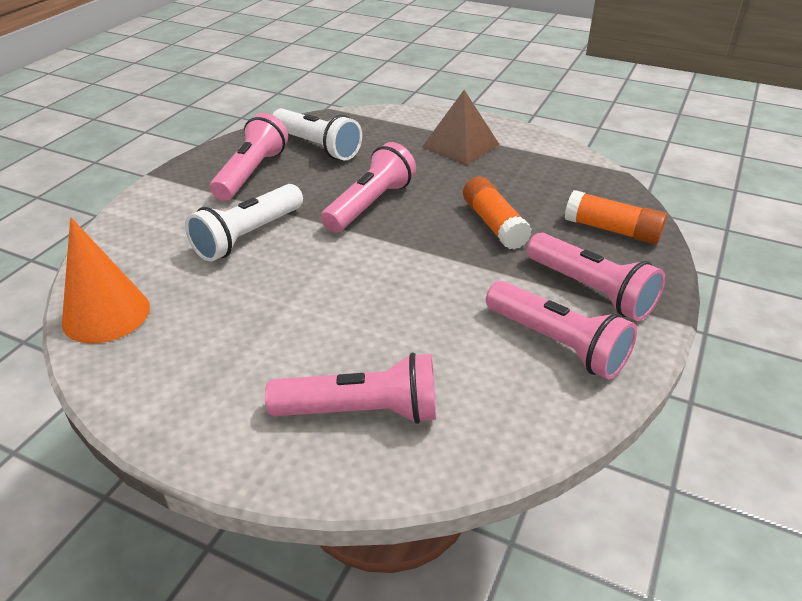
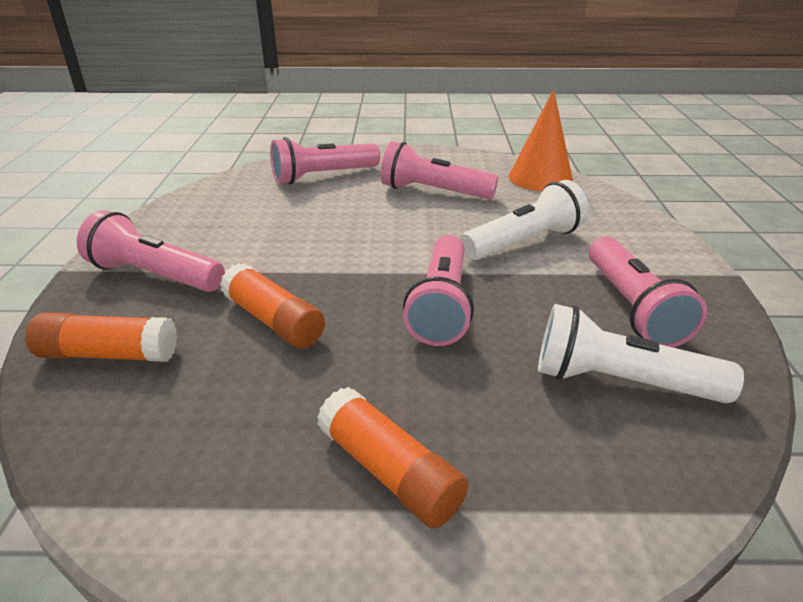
camera: 155 degrees right, 5 degrees down
white flashlight [185,184,303,262] -> white flashlight turned 45 degrees clockwise [461,180,589,260]
brown pyramid [422,90,500,165] -> orange glue stick [317,387,469,528]
pink flashlight [486,281,637,380] -> pink flashlight moved to [381,141,498,199]

